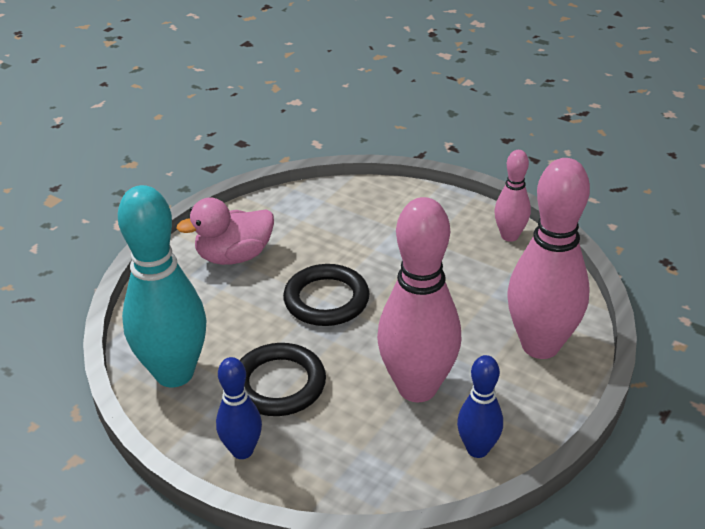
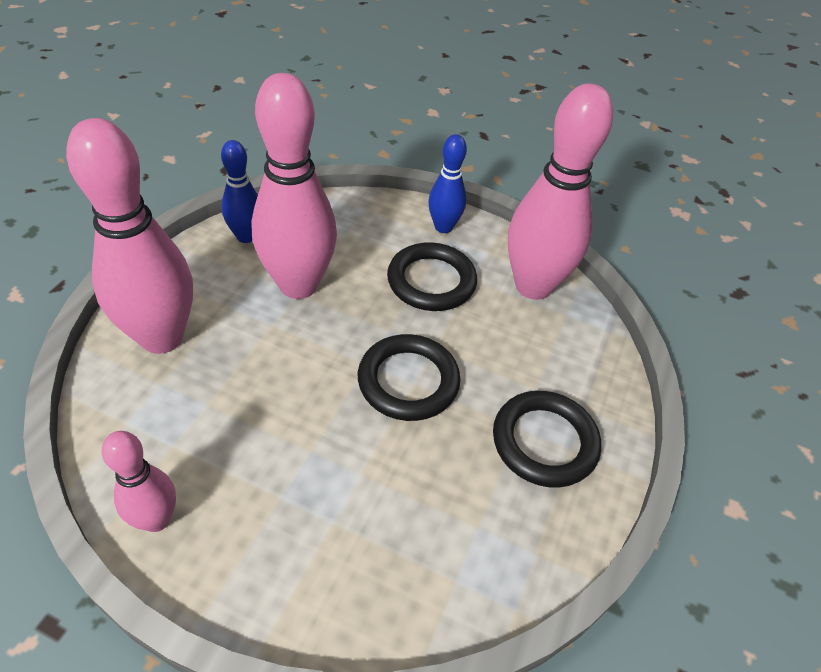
camera: 165 degrees right, 10 degrees up
turquoise bowling pin [118,185,206,388] -> pink bowling pin [508,83,613,300]
pink duck [176,197,274,265] -> black ring [493,391,601,488]

